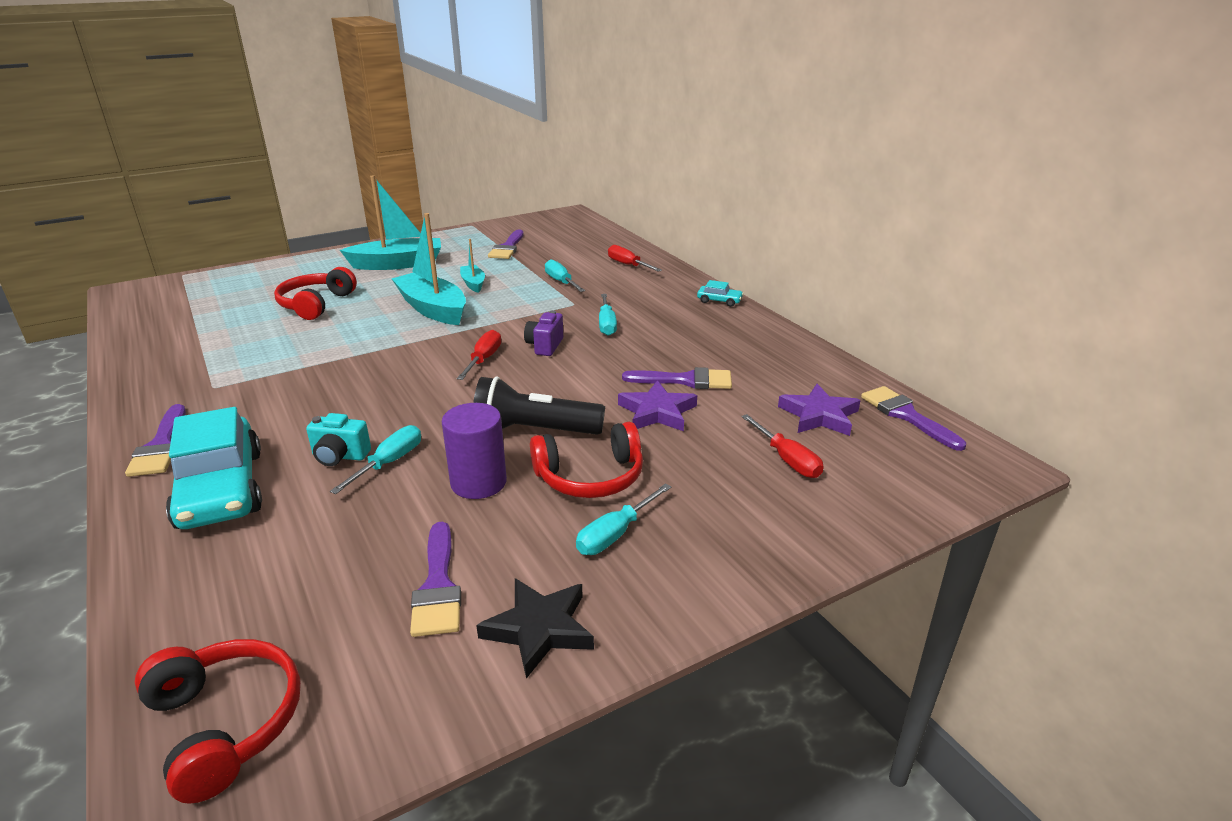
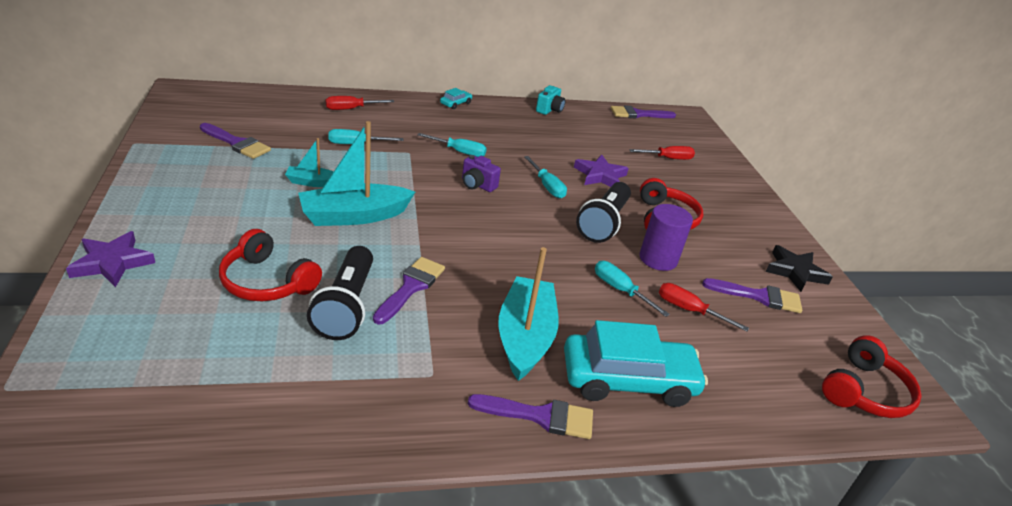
camera: 75 degrees left, 5 degrees up
red headphones [135,639,301,804] -> red headphones turned 150 degrees clockwise [822,335,922,418]
turquoise camera [306,413,371,466] -> turquoise camera moved to [536,85,566,115]
turquoise boat [340,175,441,270] -> turquoise boat moved to [498,247,559,381]
red screwdriver [457,330,501,380] -> red screwdriver moved to [659,283,749,332]
turquoise screwdriver [576,484,671,555] -> turquoise screwdriver moved to [524,156,567,198]
purple brush [622,367,732,389] -> purple brush moved to [373,257,445,324]
purple star [778,384,860,436] -> purple star moved to [66,231,155,288]
none -> black flashlight [307,246,373,340]

